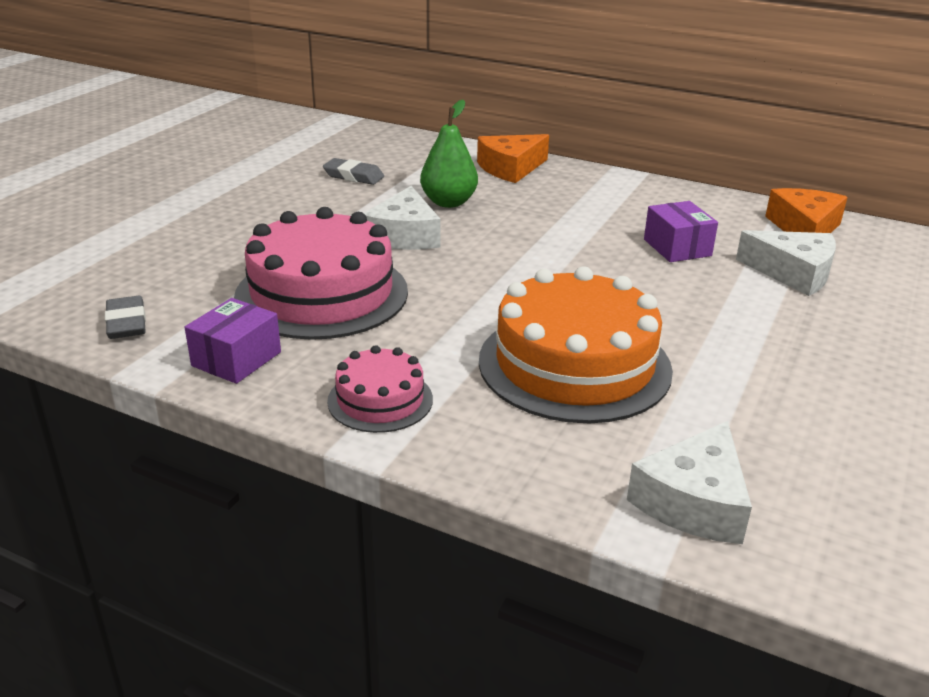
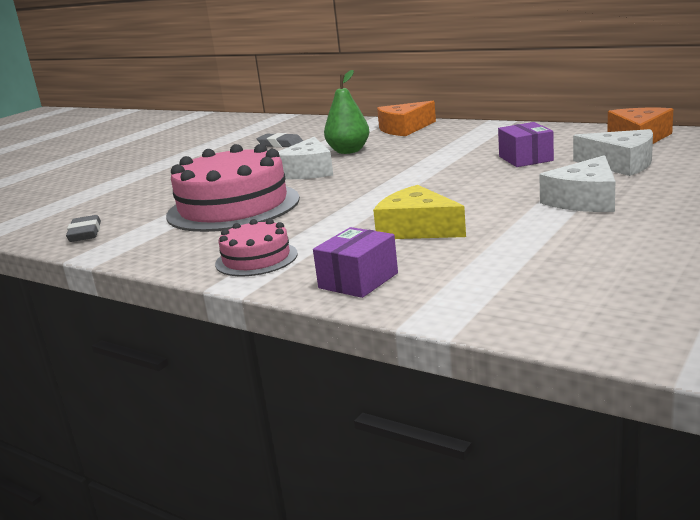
camera: 10 degrees right, 10 degrees down
purple box [185,298,281,384] -> purple box moved to [313,227,398,298]
orange cake [479,266,673,423] -> yellow cheese [373,185,466,239]
white cheese [627,421,752,544] -> white cheese moved to [539,155,615,212]

